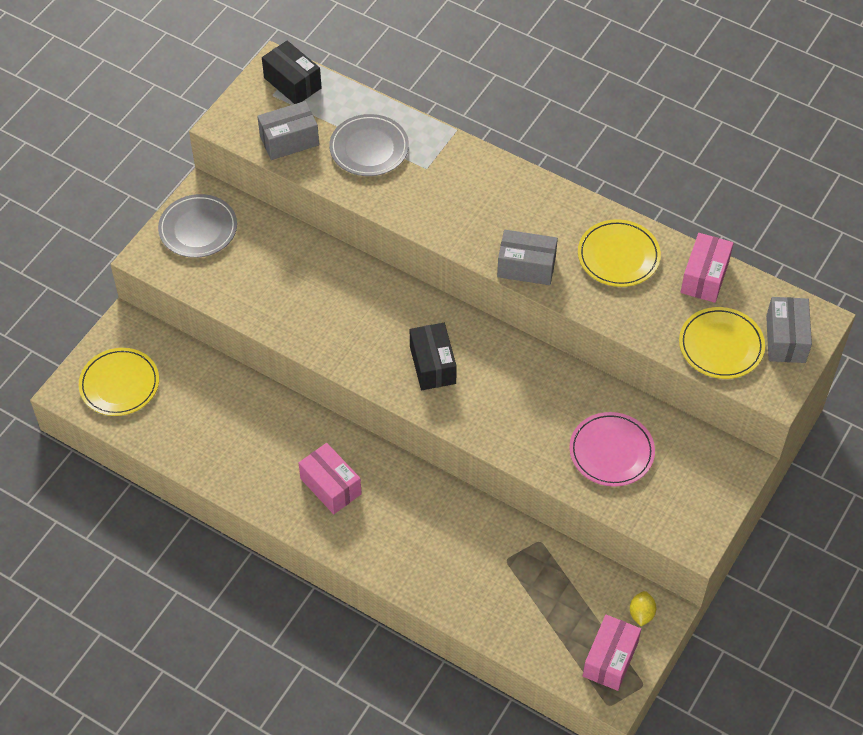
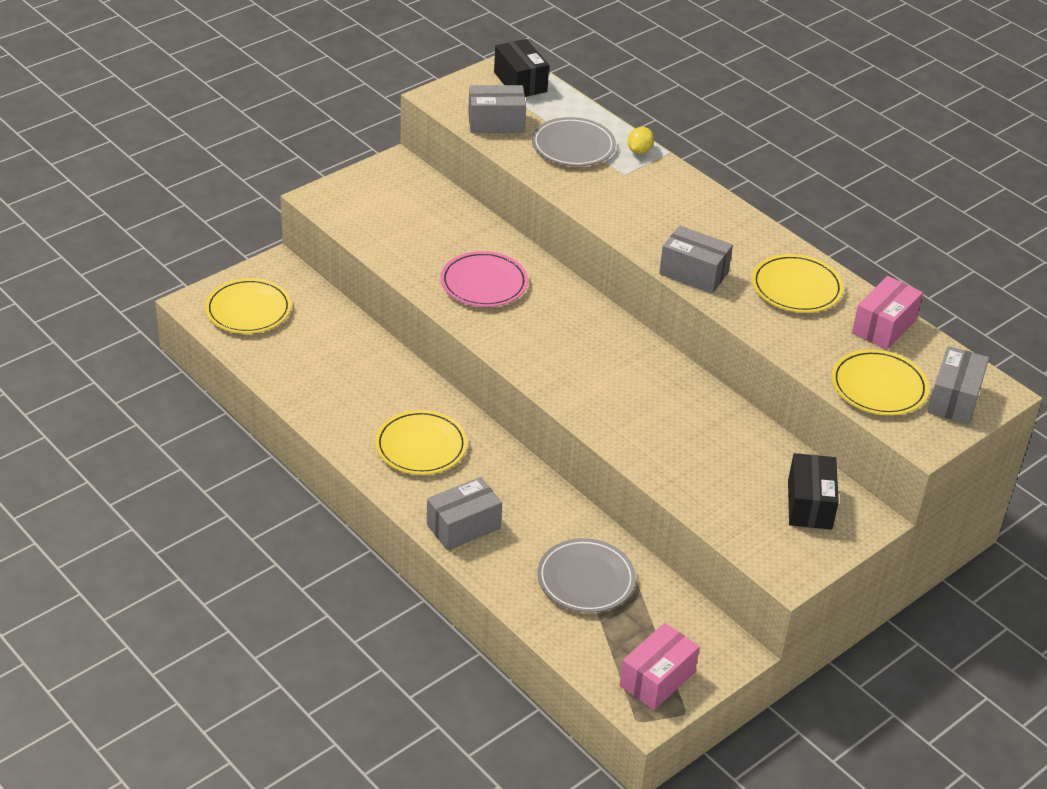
camera: 15 degrees right, 15 degrees down
grey plate [158,194,237,258] -> grey plate moved to [537,538,636,613]
pink box [299,443,362,514] -> yellow plate [375,410,467,475]
black box [410,323,457,390] -> black box moved to [788,453,839,530]
pink plate [569,412,655,487] -> pink plate moved to [441,251,528,307]
yellow lemon [630,591,657,626] -> yellow lemon moved to [628,127,654,154]
none -> grey box [427,477,502,551]

